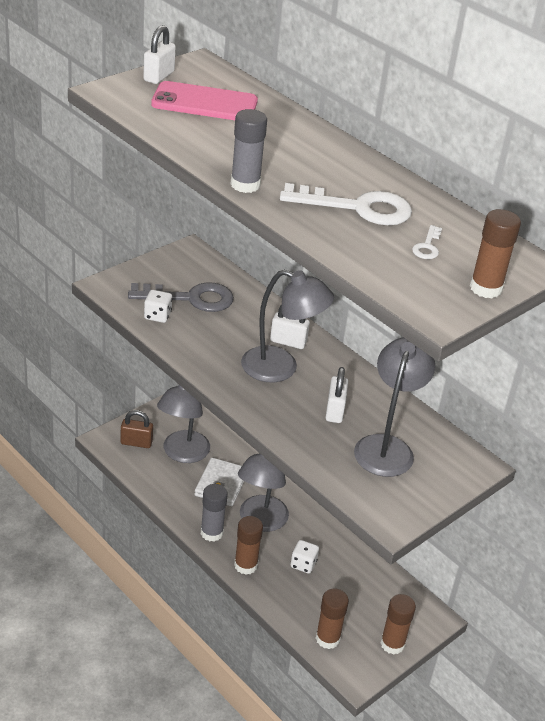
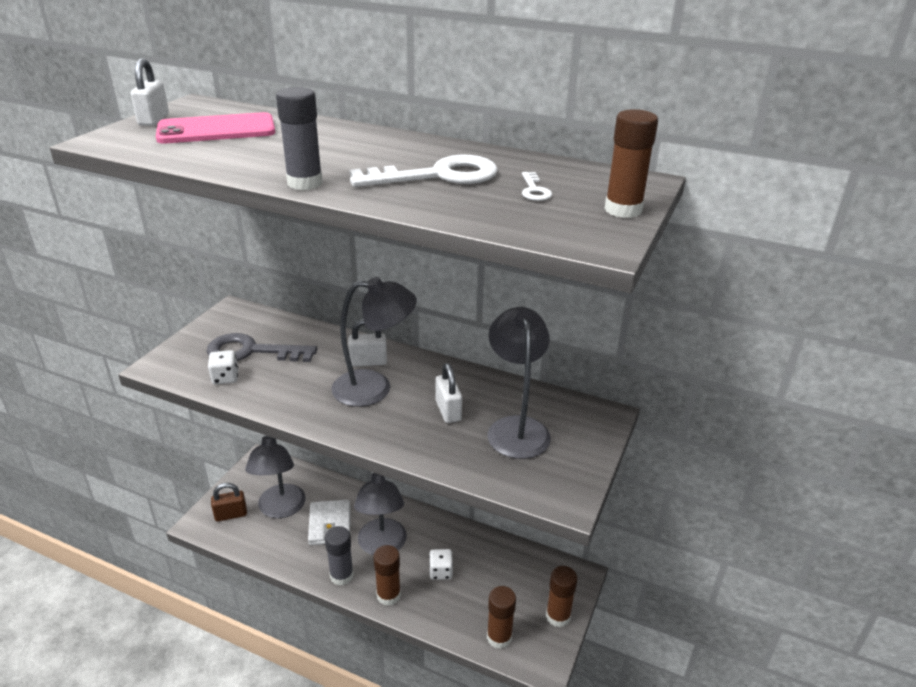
camera: 20 degrees left, 5 degrees down
grey key [128,282,234,312] -> grey key turned 150 degrees counterclockwise [207,333,317,362]

